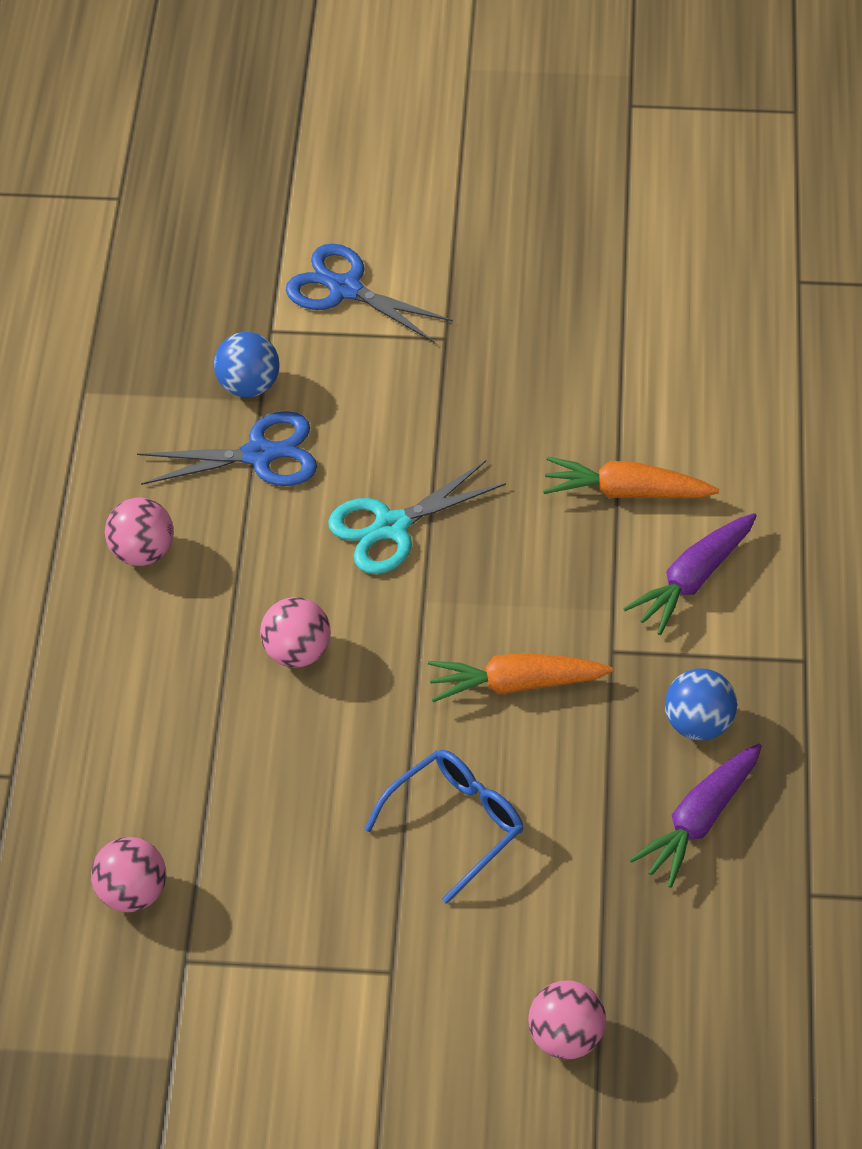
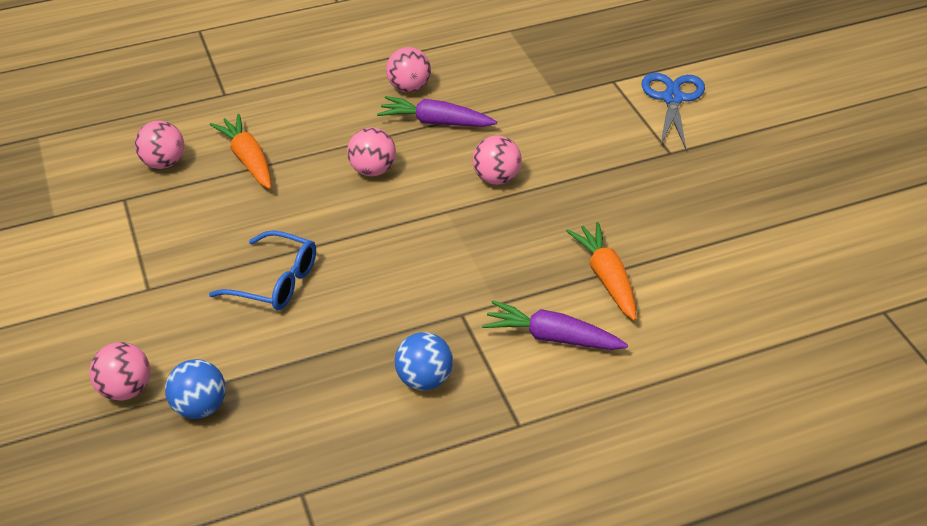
camera: 65 degrees right, 10 degrees down
blue scissors [137,411,317,486] -> none
blue ball [214,332,280,397] -> blue ball moved to [165,359,226,419]
turquoise scissors [328,461,506,574] -> pink ball [472,135,522,185]
orange carrot [428,653,613,702] -> orange carrot moved to [210,114,271,189]
purple carrot [629,744,762,888] -> purple carrot moved to [377,96,497,127]

